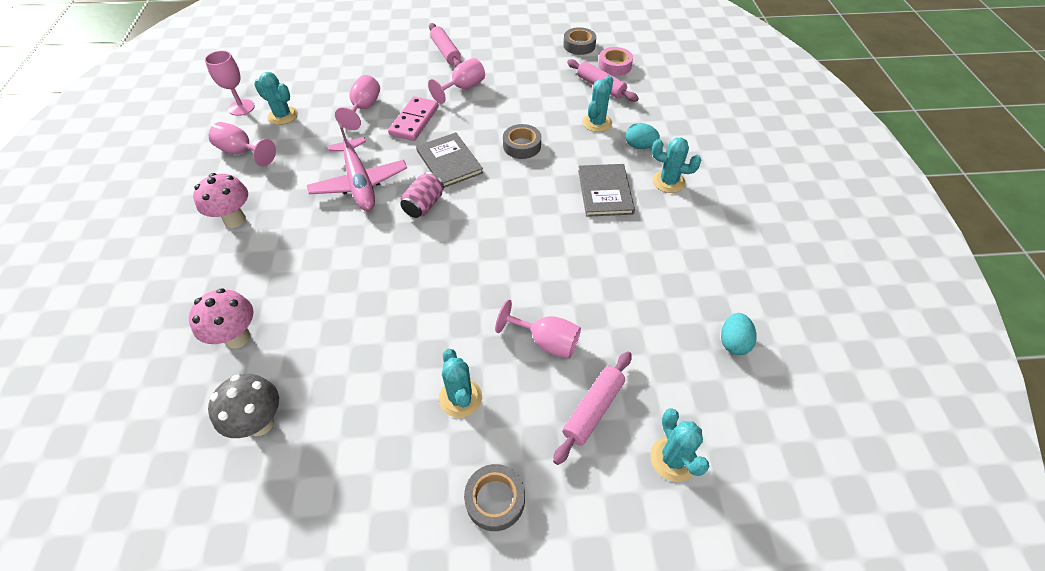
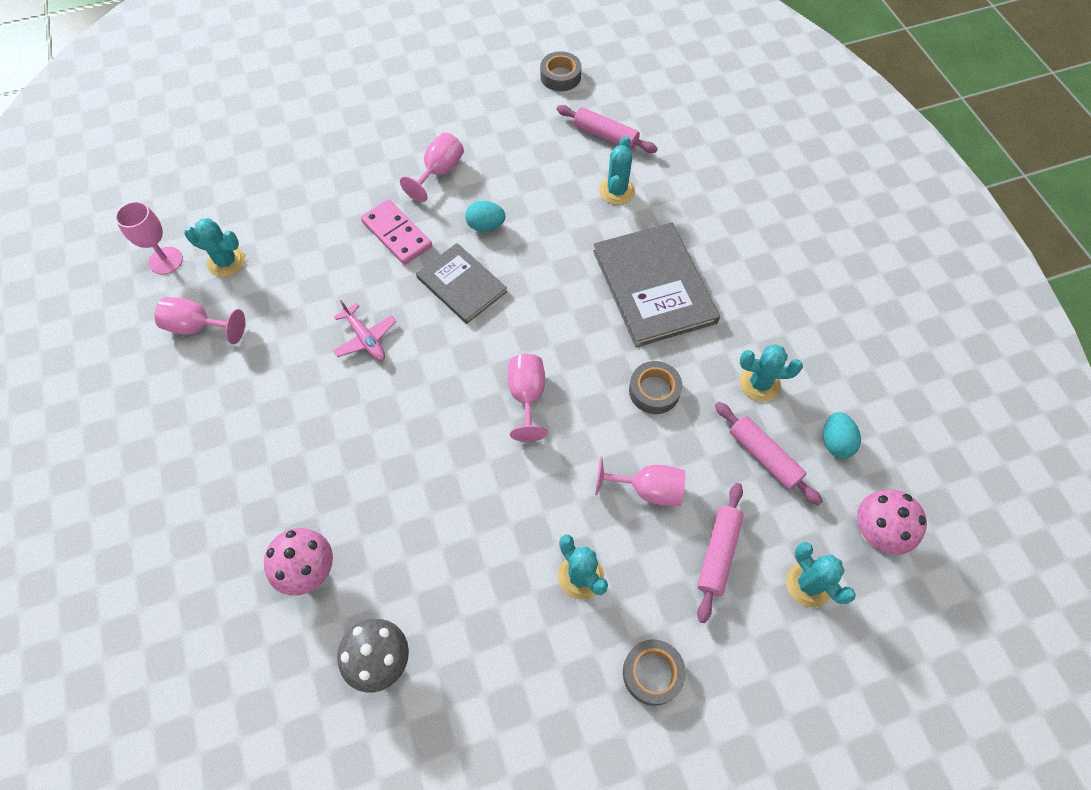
camera: 15 degrees left, 10 degrees up
pink mushroom [193,173,248,228] -> pink mushroom moved to [857,489,927,555]
pink plane [307,123,407,211] -> pink plane [333,300,396,361], size x0.57
pink goblet [335,75,380,130] -> pink goblet moved to [508,354,548,442]
pink domino [388,96,439,141] -> pink domino turned 45 degrees counterclockwise [361,199,432,265]
pink can [400,172,444,218] -> none
pink rolling pin [429,23,462,67] -> pink rolling pin moved to [715,402,823,506]
grey tape [503,124,541,159] -> grey tape moved to [629,361,682,414]
grey book [578,164,635,217] -> grey book [593,222,720,347], size x1.59
pink tape [598,47,633,76] -> none
turquoise egg [626,123,660,149] -> turquoise egg moved to [465,201,505,232]
turquoise cactus [652,137,701,193] -> turquoise cactus moved to [740,344,803,402]

